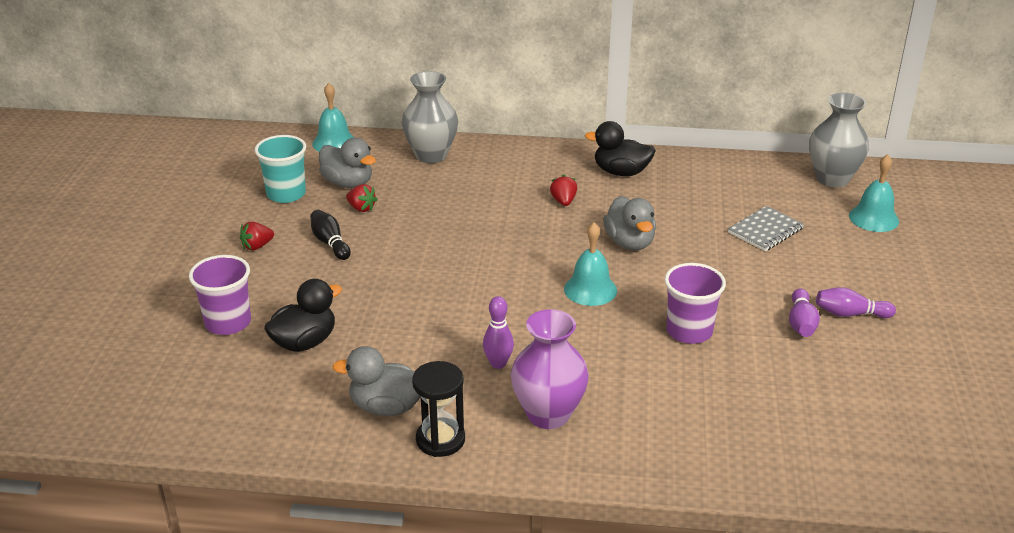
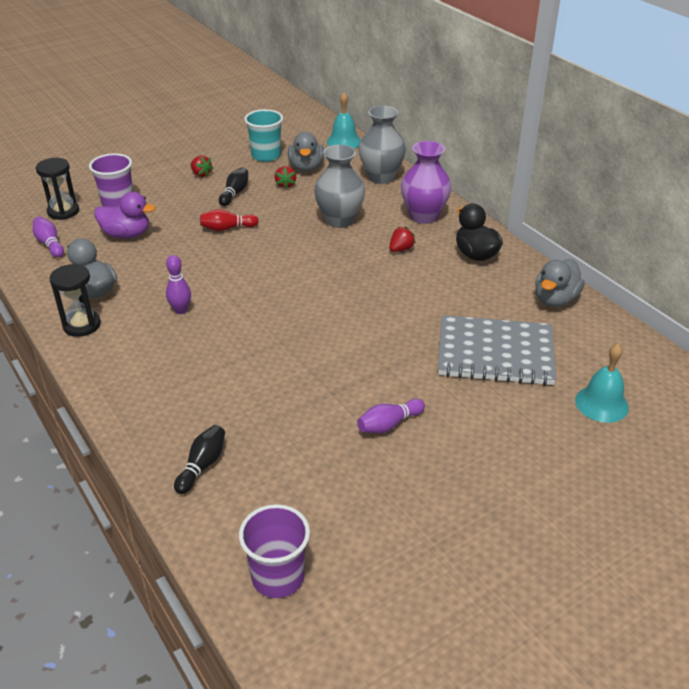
camera: 50 degrees right, 5 degrees up
red strawberry [240,222,274,251] -> red strawberry turned 150 degrees counterclockwise [191,155,214,177]
black duck [264,279,342,352] -> purple duck [94,192,156,239]
purple vase [511,309,589,429] -> purple vase moved to [401,141,451,224]
turquoise bell [564,223,617,306] -> none
grey duck [603,196,656,250] -> grey duck moved to [535,259,585,307]
purple cup [665,263,726,344] -> purple cup moved to [239,504,310,598]
grey notebook [728,206,804,251] -> grey notebook [438,315,556,386], size x1.82
grey vase [809,93,869,187] -> grey vase moved to [314,145,365,228]
purple bowling pin [816,287,896,318] -> purple bowling pin moved to [33,217,64,258]
none -> black hourglass [36,158,79,220]
none -> black bowling pin [174,425,225,494]
none -> red bowling pin [200,209,259,231]

